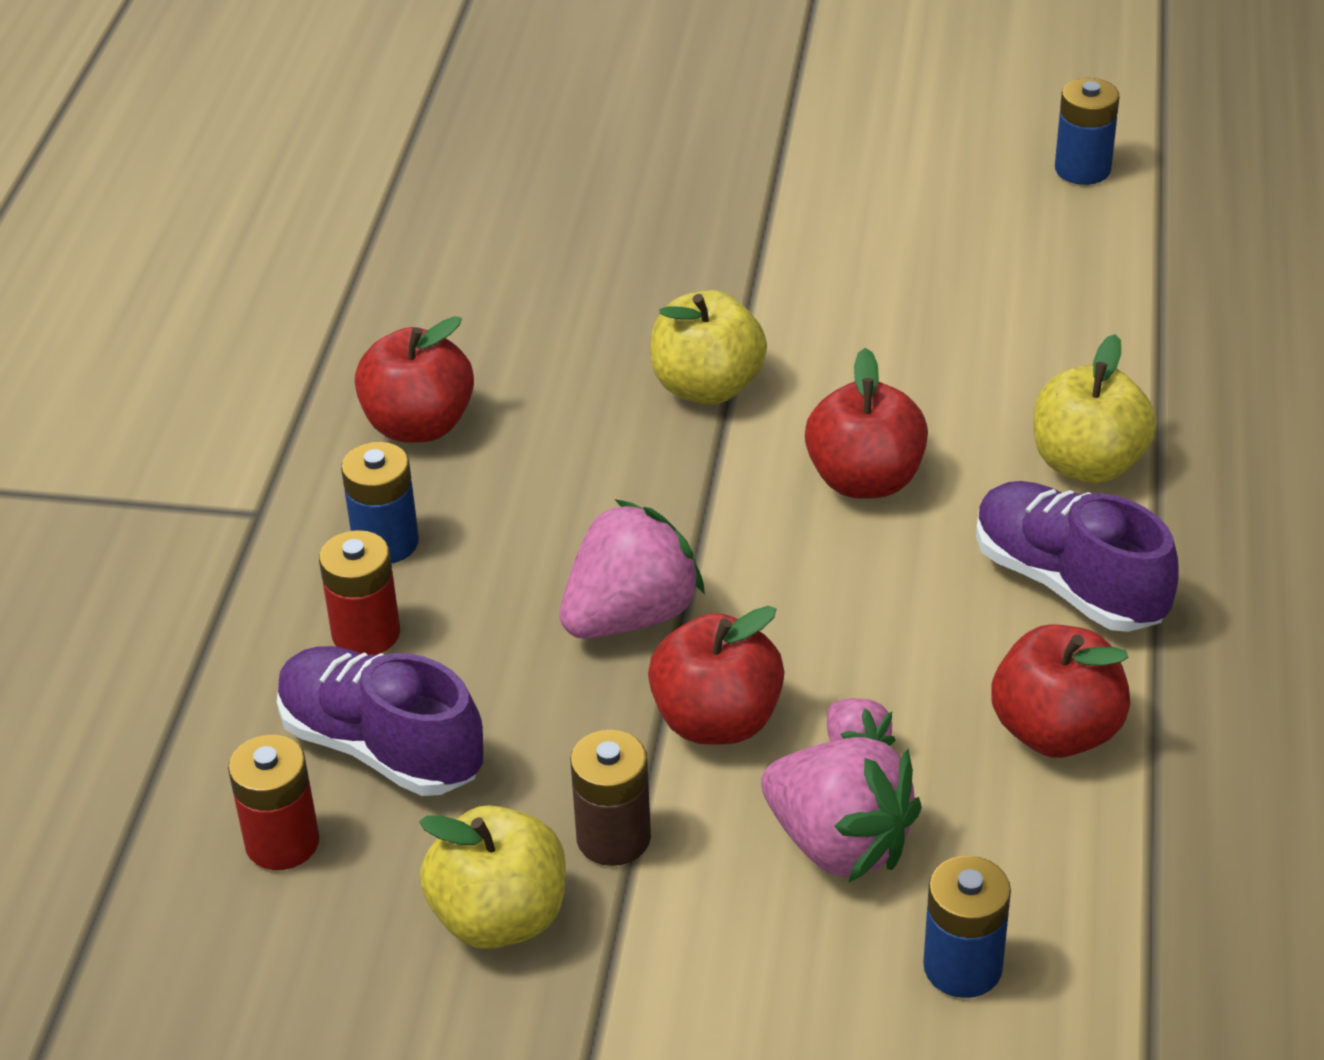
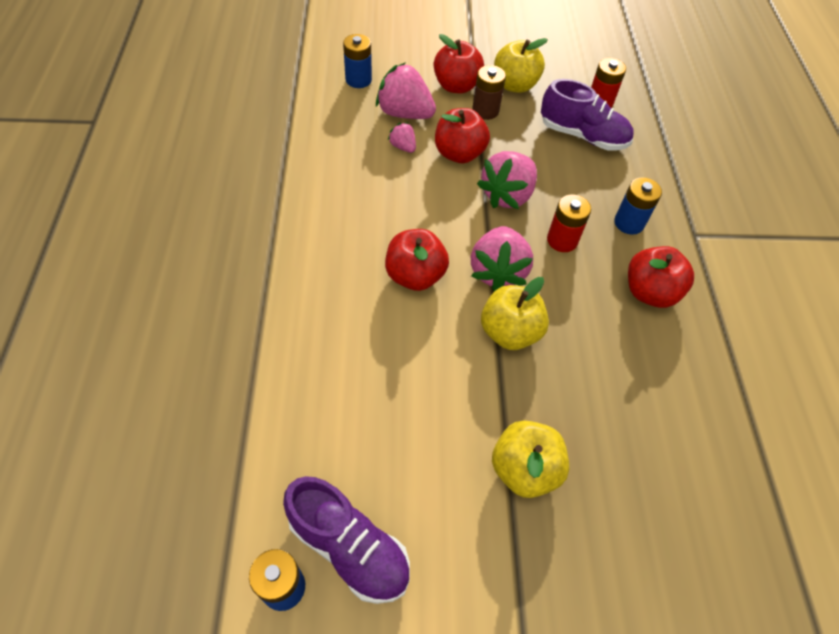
camera: 165 degrees right, 15 degrees up
red battery [319,530,400,655] -> red battery moved to [547,194,591,252]
purple shoe [976,481,1179,632] -> purple shoe moved to [283,476,410,604]
red apple [991,624,1130,758] -> red apple moved to [434,34,484,93]
yellow apple [1033,334,1156,483] -> yellow apple moved to [492,421,569,498]
none -> pink strawberry [471,226,533,291]

